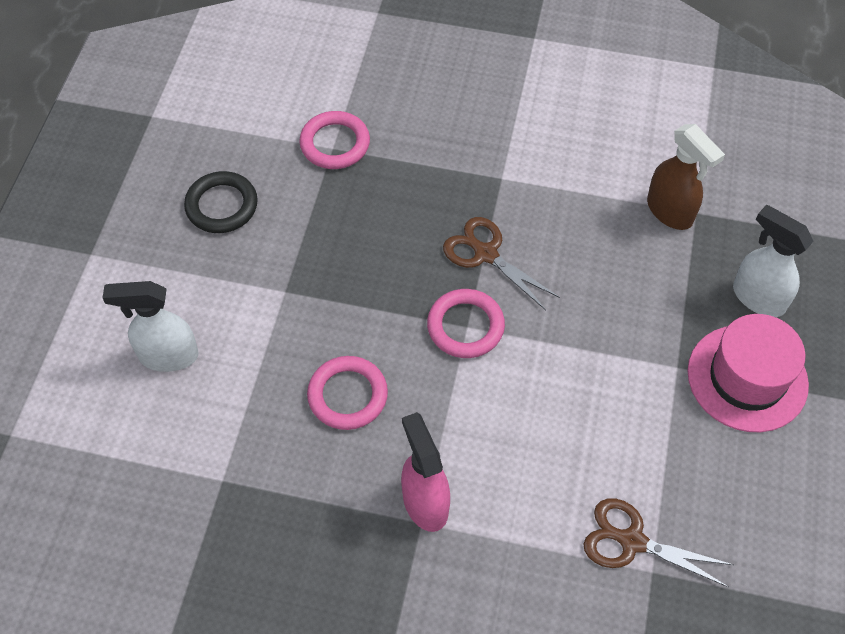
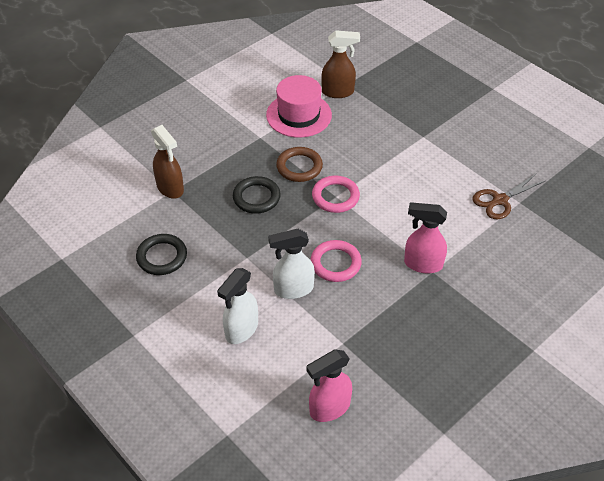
camera: 55 degrees left, 10 degrees down
pink ring [299,111,370,169] -> brown spray bottle [151,125,184,199]
brown scissors [443,217,560,310] -> brown ring [276,147,323,182]
pink hat [687,314,809,432] -> pink hat moved to [266,75,332,138]
white spray bottle [733,205,814,317] -> white spray bottle moved to [268,229,315,299]
none -> black ring [233,176,281,214]
none -> pink spray bottle [306,350,352,422]

